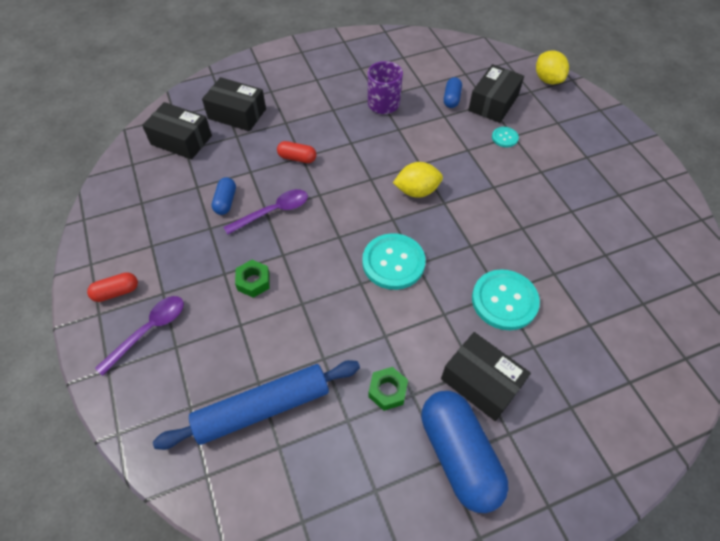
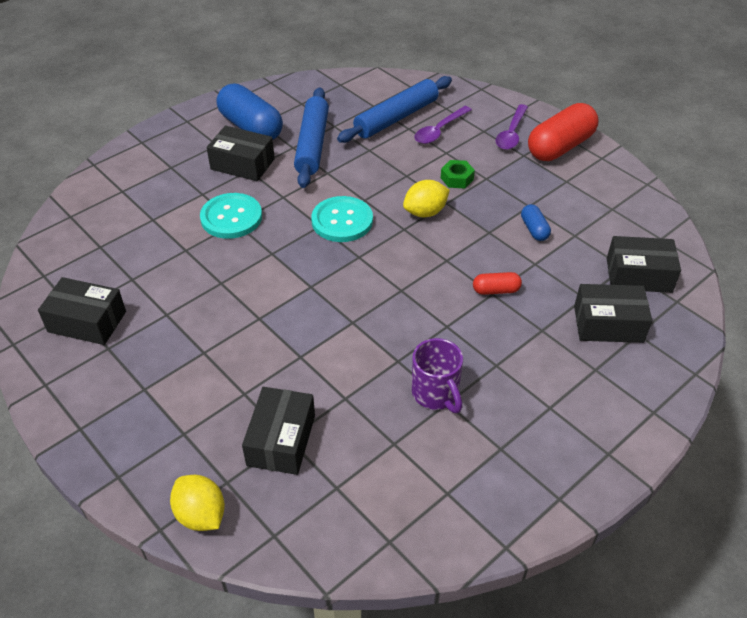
camera: 160 degrees right, 10 degrees down
red capsule [87,272,138,302] -> red capsule [528,103,599,161], size x2.11
purple spoon [224,189,308,235] -> purple spoon moved to [414,106,472,144]
green nut [368,367,408,411] -> blue rolling pin [294,88,329,188]
yellow lemon [393,162,443,198] -> yellow lemon moved to [403,180,450,217]
blue capsule [444,77,462,108] -> none
turquoise button [492,127,519,147] -> none
none -> black box [38,277,126,345]

